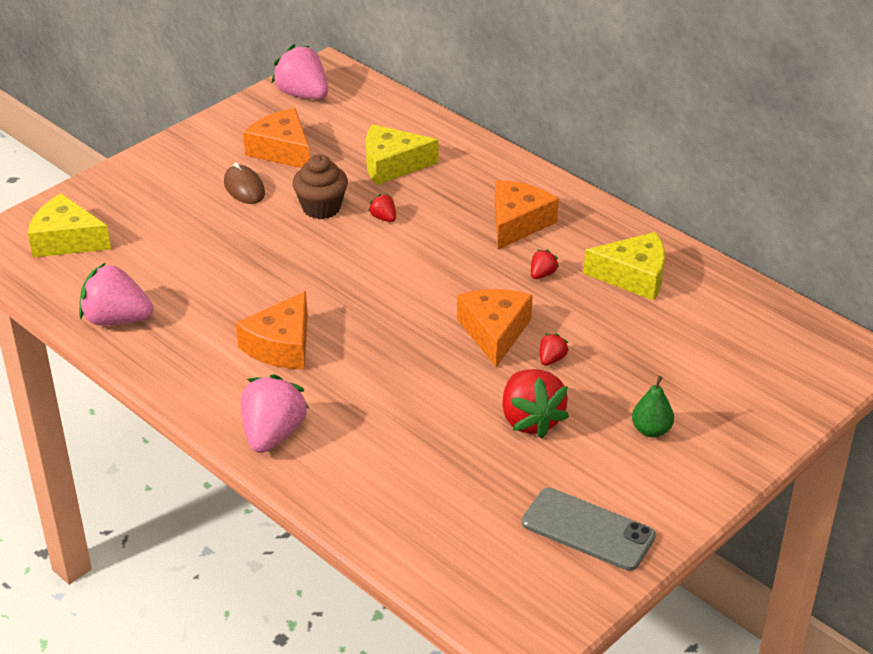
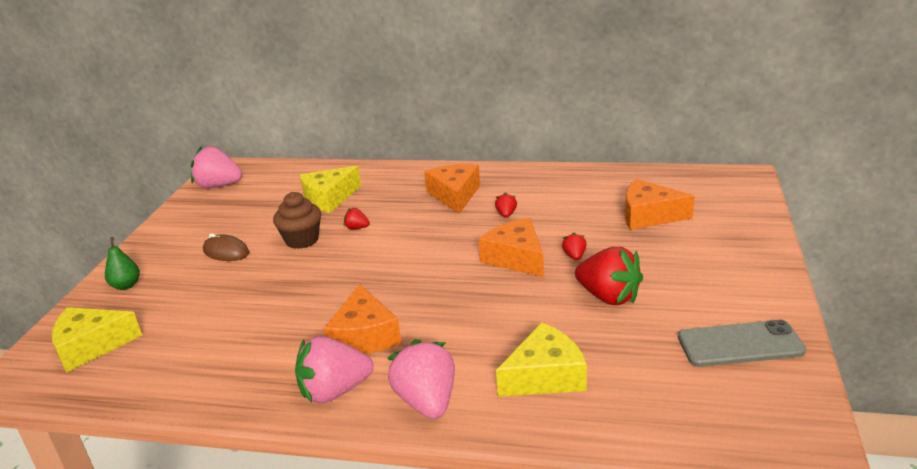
camera: 30 degrees left, 10 degrees down
pink strawberry [79,263,153,326] -> pink strawberry moved to [295,336,374,403]
orange cheese [243,108,310,168] -> orange cheese moved to [625,179,695,230]
yellow cheese [583,232,665,301] -> yellow cheese moved to [496,322,587,397]
green pear [632,376,674,437] -> green pear moved to [105,237,140,290]

